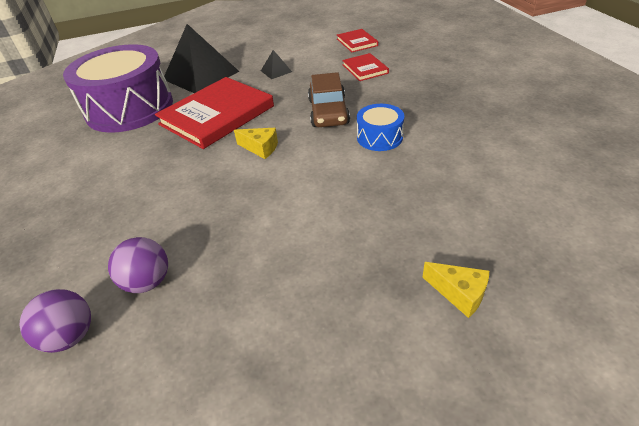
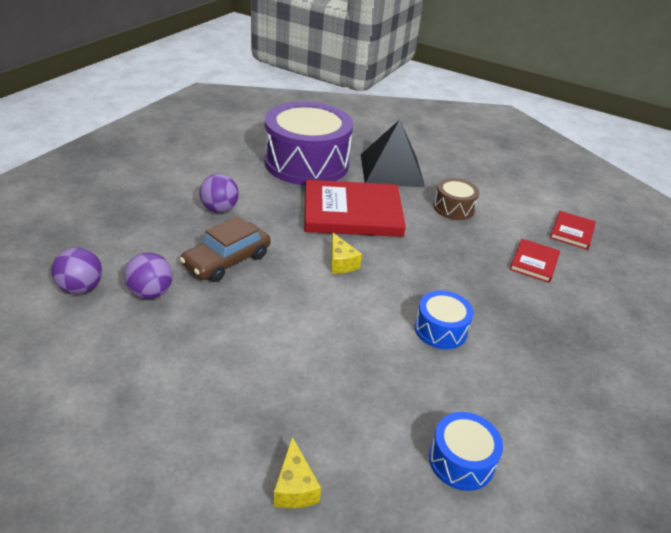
camera: 40 degrees right, 5 degrees down
black pyramid [261,50,292,79] -> brown drum [434,178,480,220]
brown car [308,72,350,127] -> brown car moved to [180,216,271,282]
none -> purple ball [199,174,239,213]
none -> blue drum [429,412,503,491]

